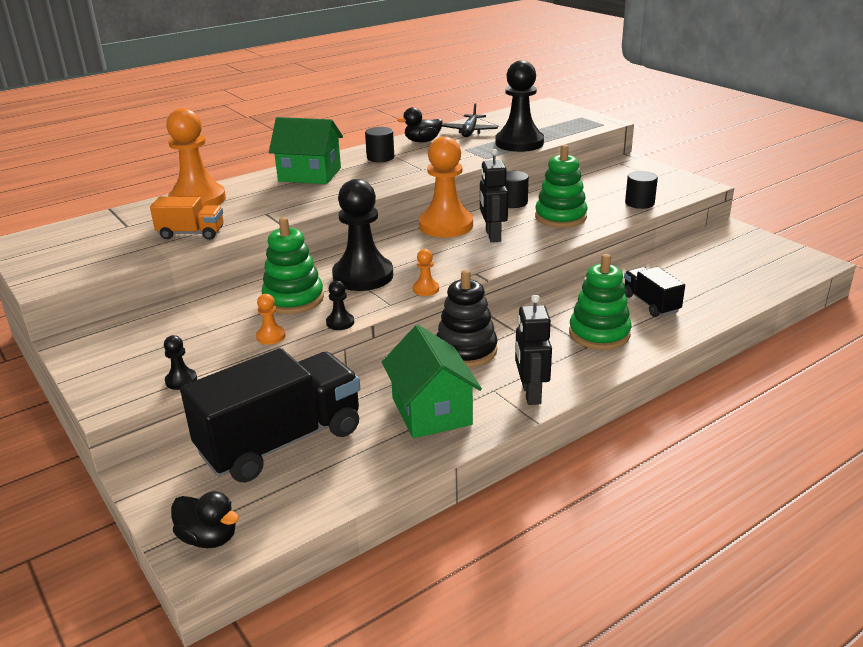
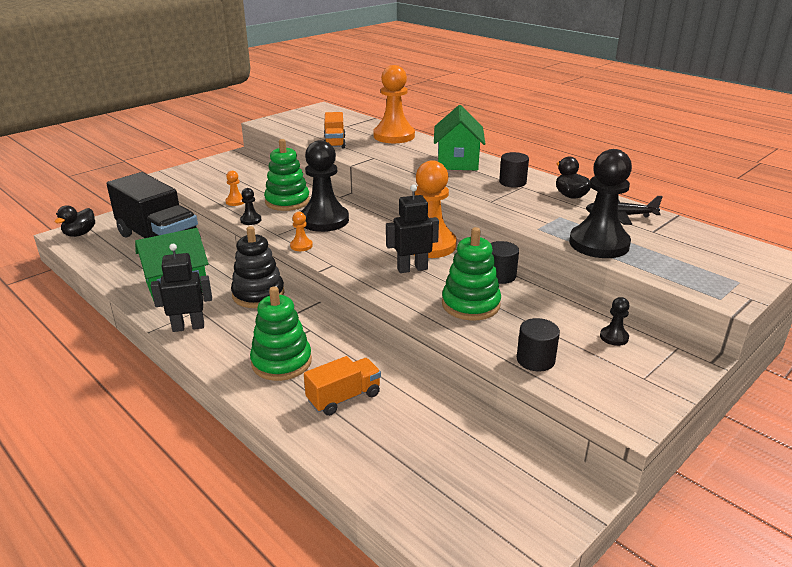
camera: 80 degrees right, 0 degrees up
black pawn [164,335,197,390] -> black pawn moved to [600,297,630,346]
black truck [624,267,685,317] -> orange truck [304,356,381,416]

